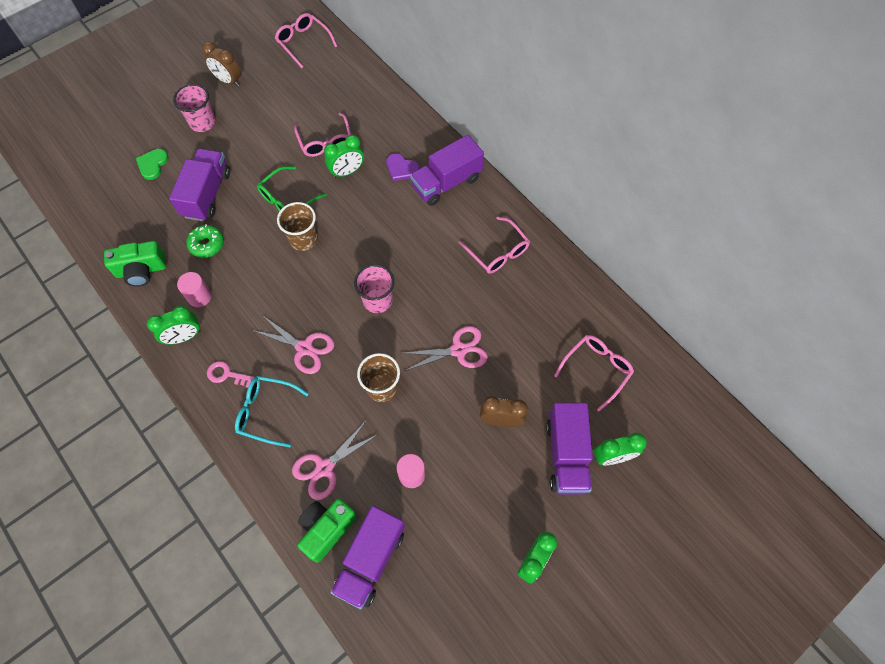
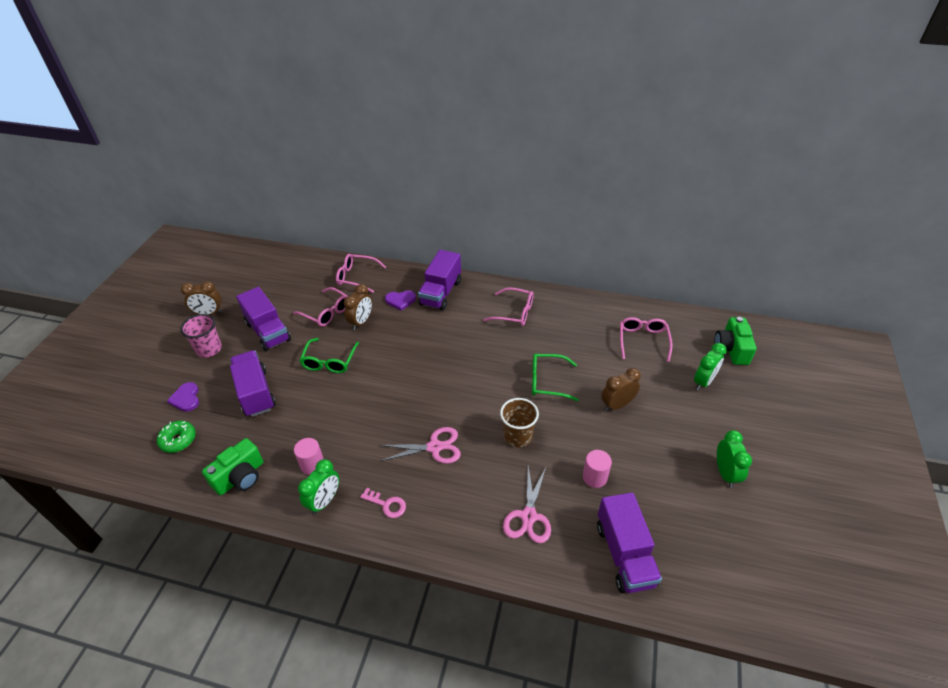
camera: 35 degrees left, 20 degrees down
green heart [136,149,169,180] -> purple heart [167,382,199,412]
green donut [186,224,224,258] -> green donut moved to [157,421,196,453]
pink key [207,361,254,388] -> pink key turned 135 degrees counterclockwise [360,488,406,518]
turquoise glasses [235,376,309,447] -> none
pink glasses [275,13,337,68] -> pink glasses moved to [336,254,386,293]
brown cup [277,202,318,251] -> none
green camera [297,498,357,563] -> green camera moved to [714,317,757,365]
green clock [324,135,364,178] -> brown clock [344,284,372,330]
pink cup [354,264,395,313] -> none
pink scissors [401,326,488,371] -> green glasses [532,354,579,401]
purple truck [546,403,593,495] -> purple truck moved to [236,287,291,351]

